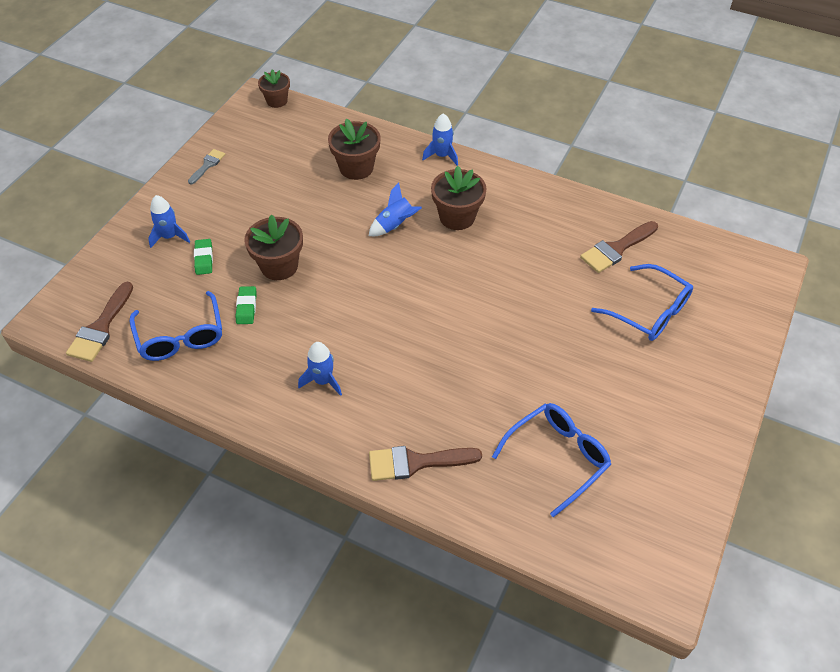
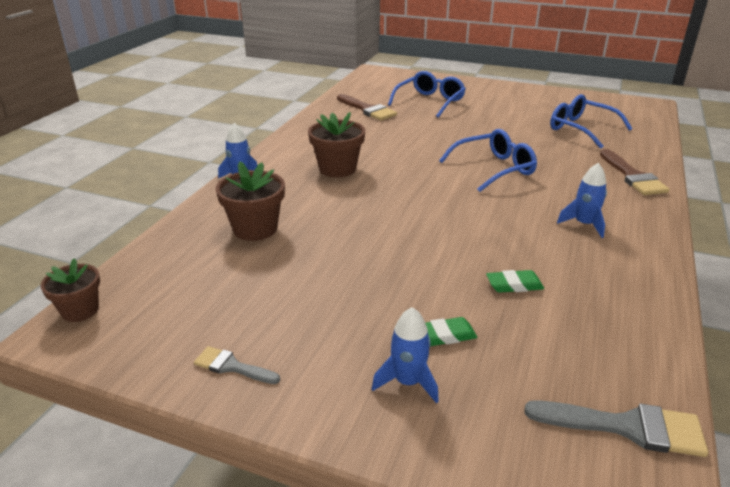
camera: 95 degrees left, 20 degrees down
brown brush [66,282,133,362] -> grey brush [525,400,708,457]
blue glasses [130,291,222,361] -> blue glasses moved to [439,129,537,192]
brown flower pot [244,214,303,280] -> none
blue rocket [369,183,422,236] -> none

